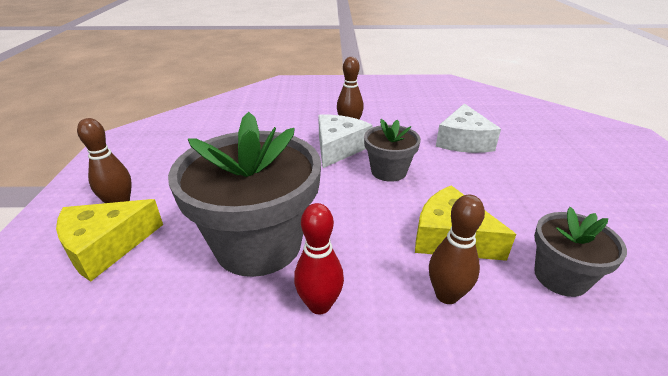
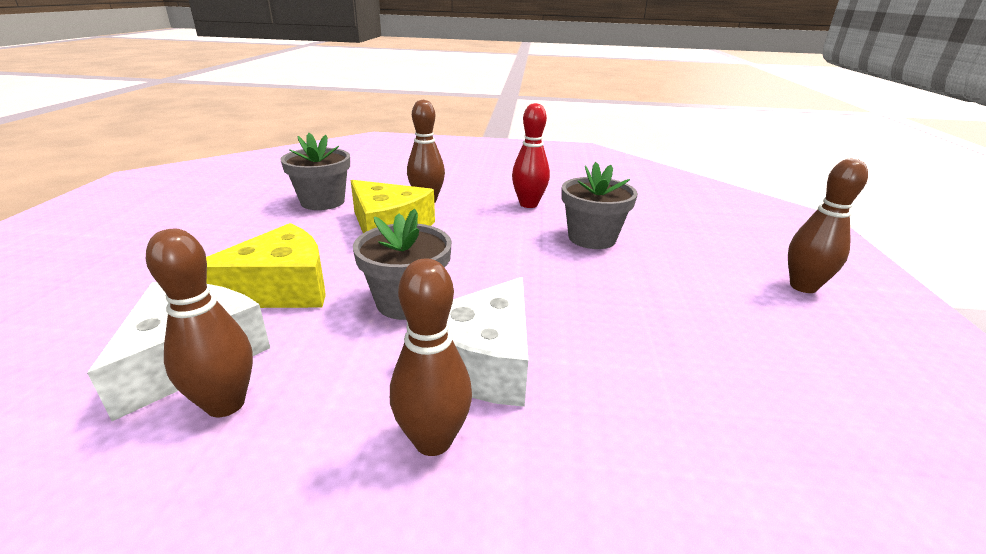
camera: 175 degrees left, 5 degrees down
yellow cheese [56,199,163,282] -> yellow cheese moved to [206,223,326,308]
grey flower pot [168,112,321,277] -> grey flower pot [561,162,638,249], size x0.53
none -> brown bowling pin [146,229,253,417]

